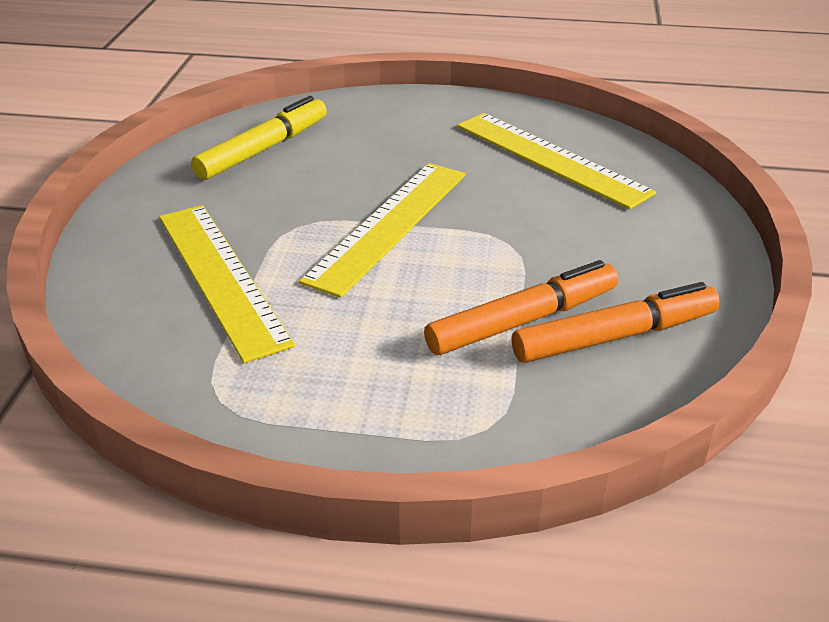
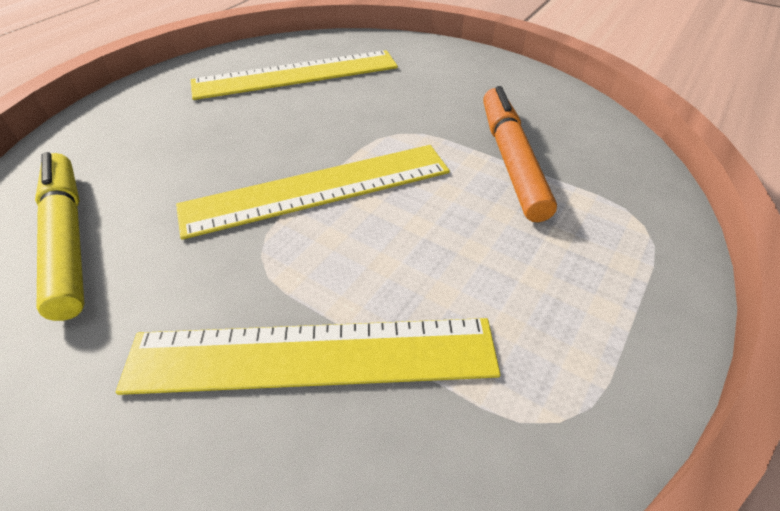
camera: 65 degrees left, 10 degrees up
yellow ruler [299,163,466,298] -> yellow ruler turned 75 degrees counterclockwise [176,145,450,240]
orange marker [512,282,720,363] -> none

